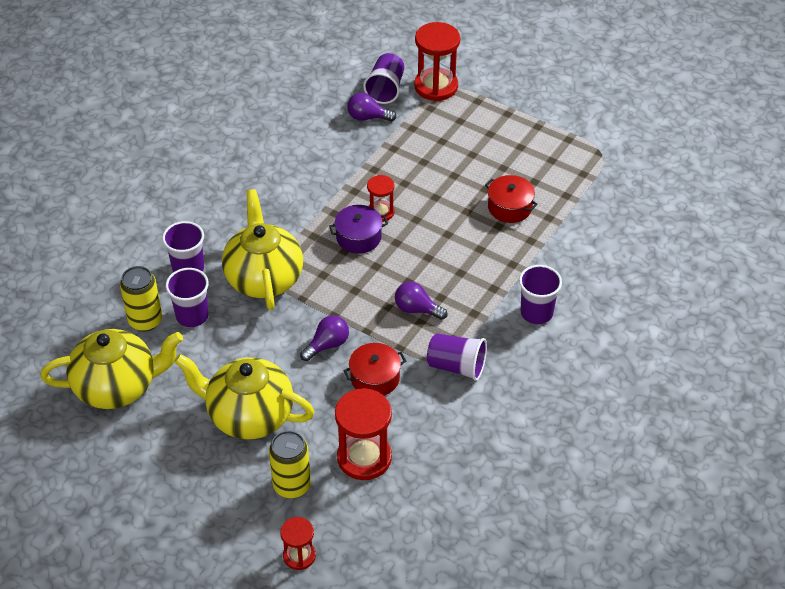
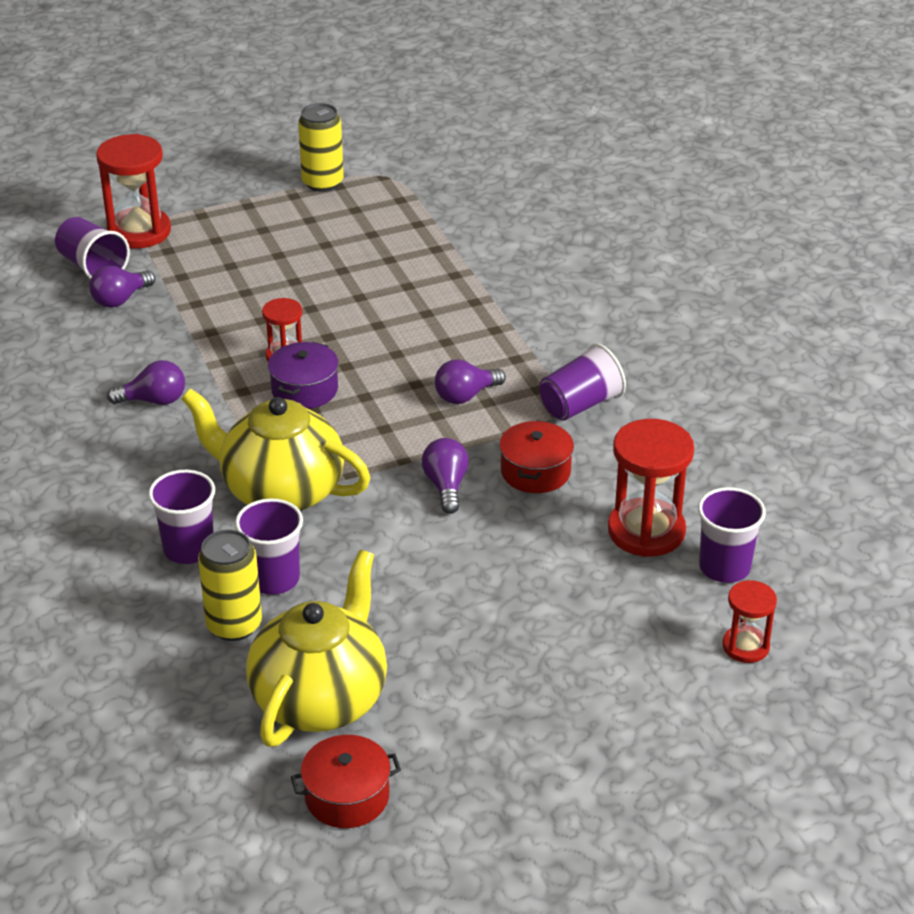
camera: 55 degrees left, 10 degrees down
yellow teapot [174,354,315,439] -> none
yellow can [269,431,311,498] -> yellow can moved to [298,103,344,192]
red pot [485,175,538,223] -> red pot moved to [291,735,401,828]
purple cup [519,265,562,324] -> purple cup moved to [698,487,766,583]
none -> purple light bulb [107,360,185,405]

